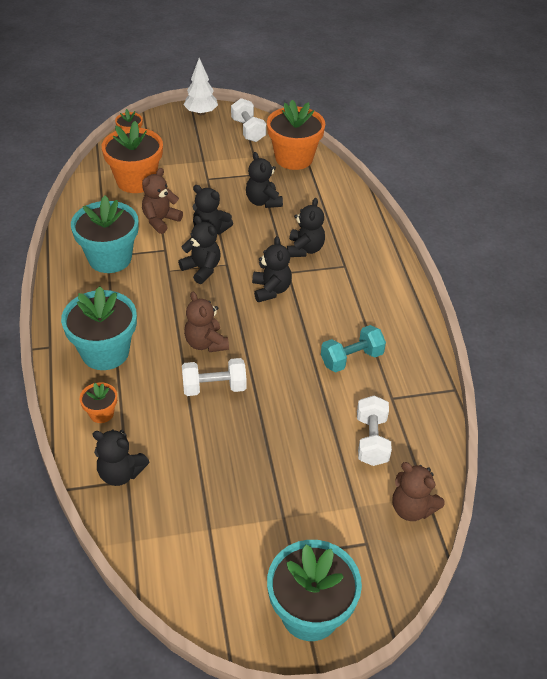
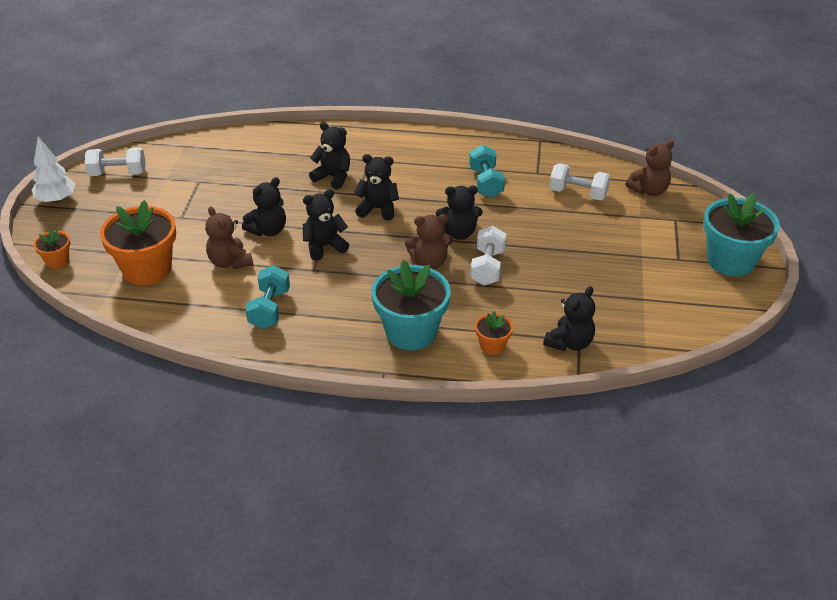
camera: 70 degrees left, 5 degrees down
turquoise flower pot [71,196,139,273] -> turquoise dumbbell [245,265,290,329]
black teddy bear [246,152,283,208] -> black teddy bear moved to [436,186,482,240]
orange flower pot [267,100,325,170] -> none

